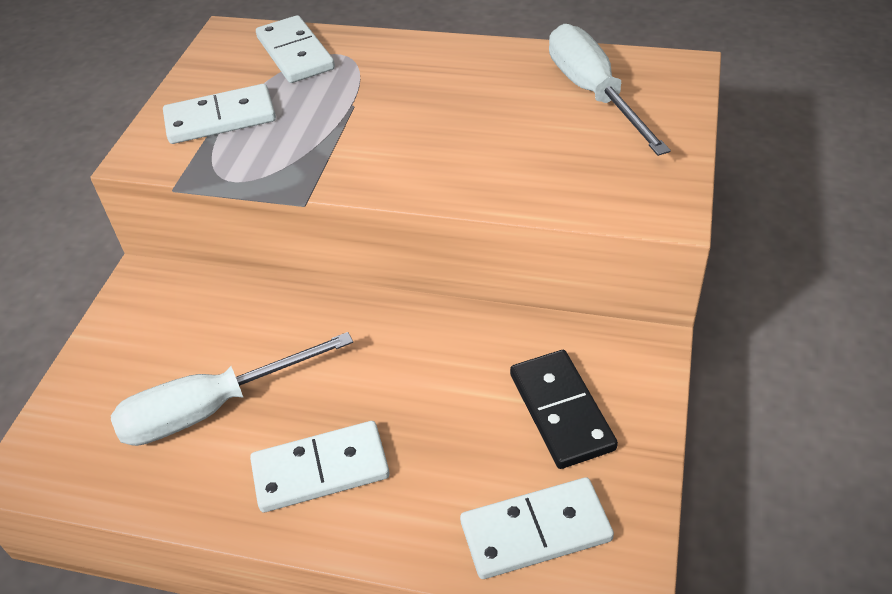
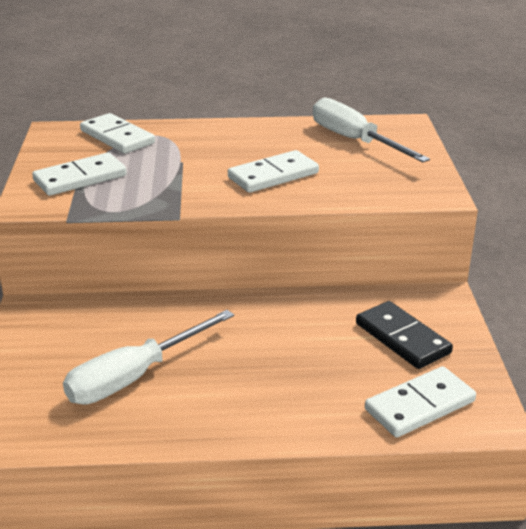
camera: 20 degrees left, 15 degrees down
white domino [250,421,390,512] -> white domino moved to [228,150,319,193]

